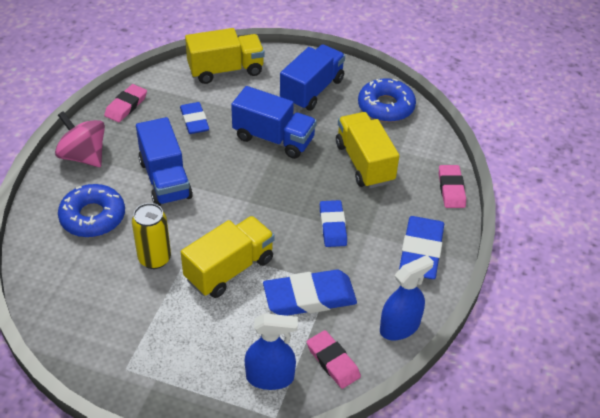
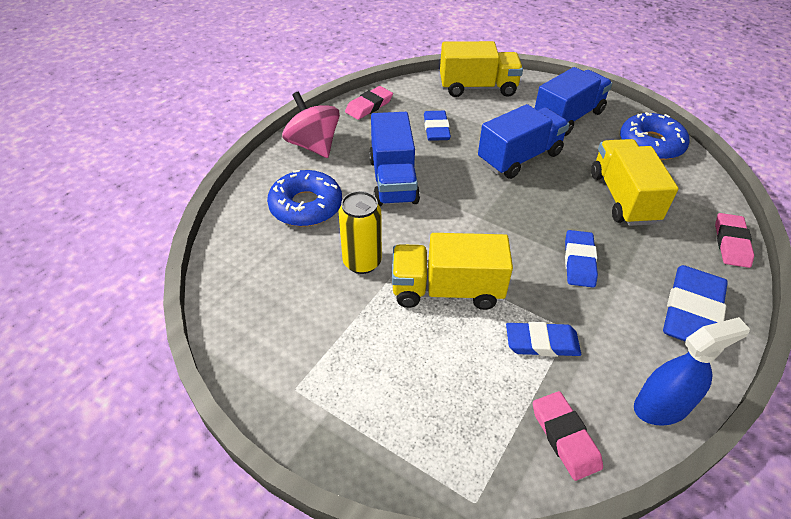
camera: 15 degrees right, 0 degrees up
yellow truck [181,216,275,298] -> yellow truck turned 150 degrees counterclockwise [392,233,513,310]
blue truck [231,86,317,159] -> blue truck turned 75 degrees counterclockwise [478,104,570,179]
blue spray bottle [245,313,298,390] -> none
blue eraser [263,269,357,316] -> blue eraser [506,322,581,357], size x0.64

